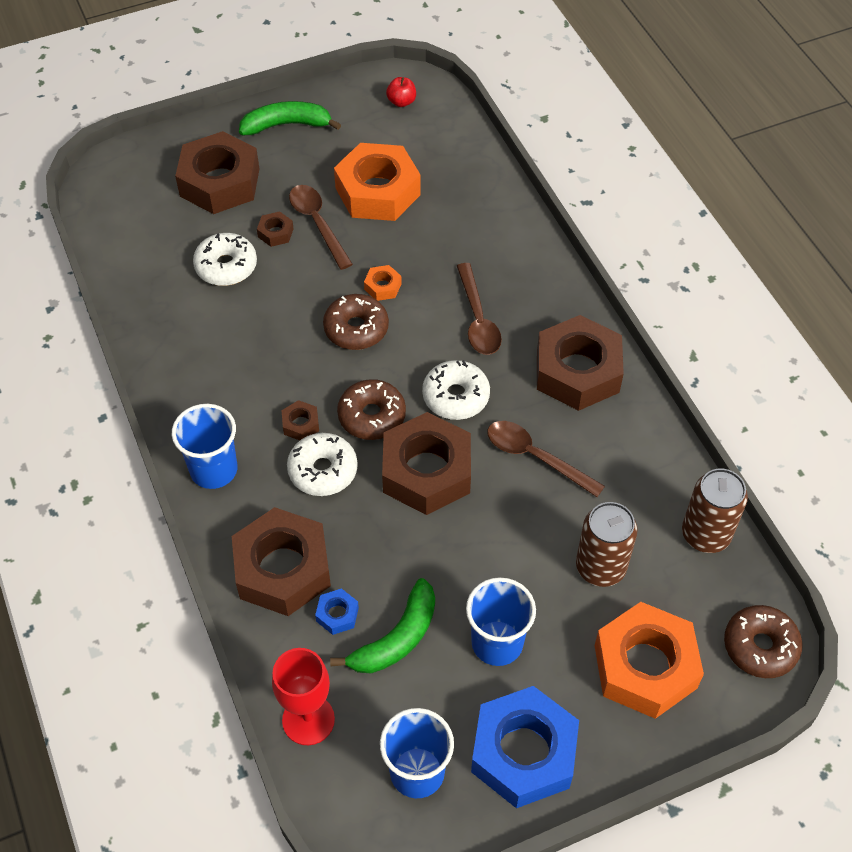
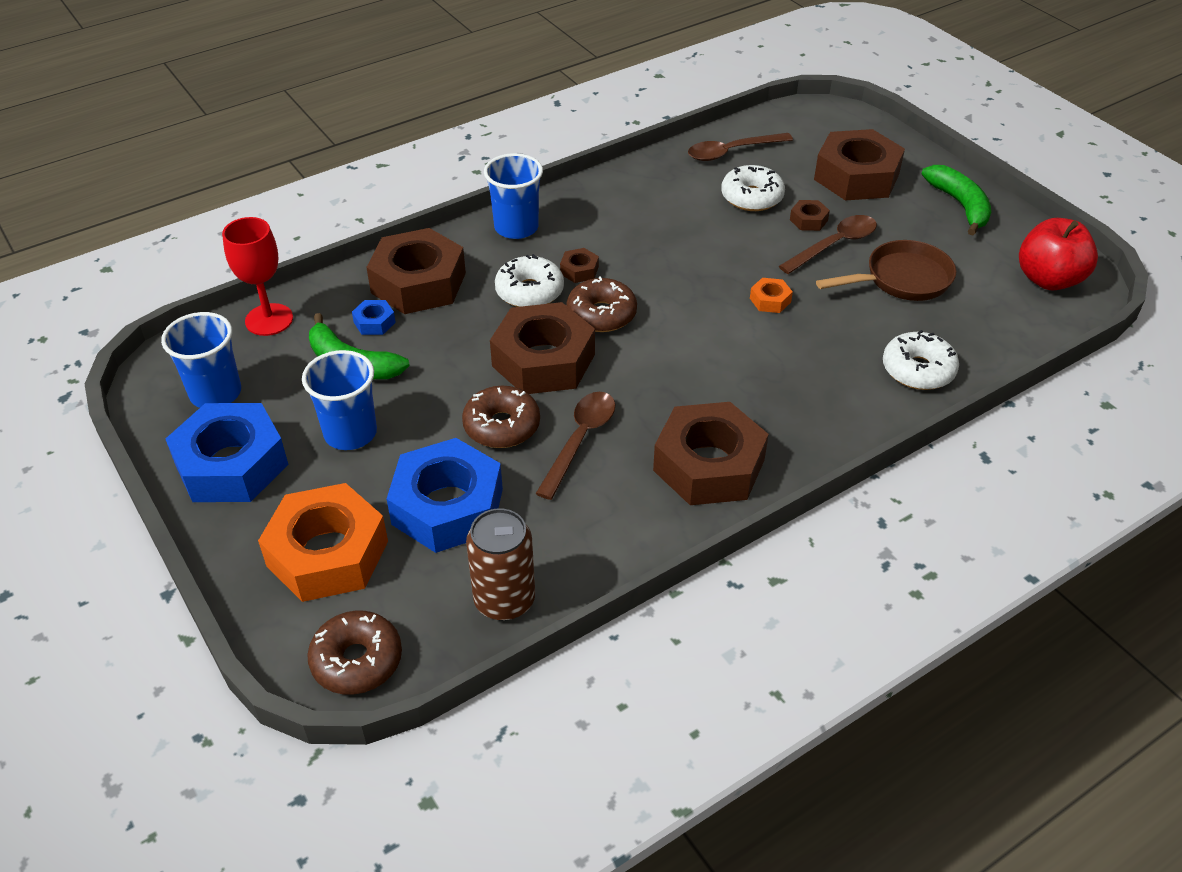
camera: 80 degrees right, 10 degrees down
brown donut [323,294,389,350] -> brown donut moved to [462,386,540,448]
orange nut [334,143,421,221] -> brown pan [816,240,956,301]
red apple [386,77,416,107] -> red apple [1019,218,1098,291], size x2.03
white donut [422,360,490,420] -> white donut moved to [883,330,959,390]
brown spoon [457,263,502,355] -> brown spoon moved to [688,133,793,161]
brown can [576,502,638,587] -> blue nut [387,438,503,553]

